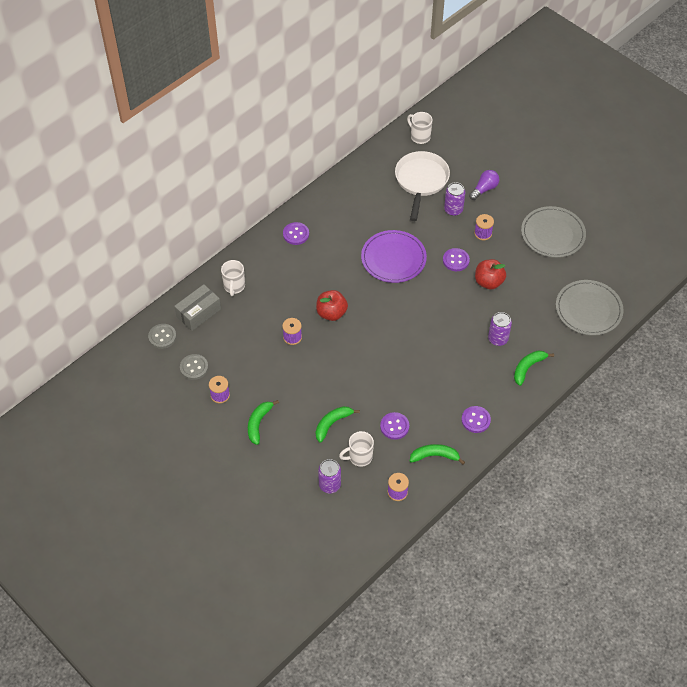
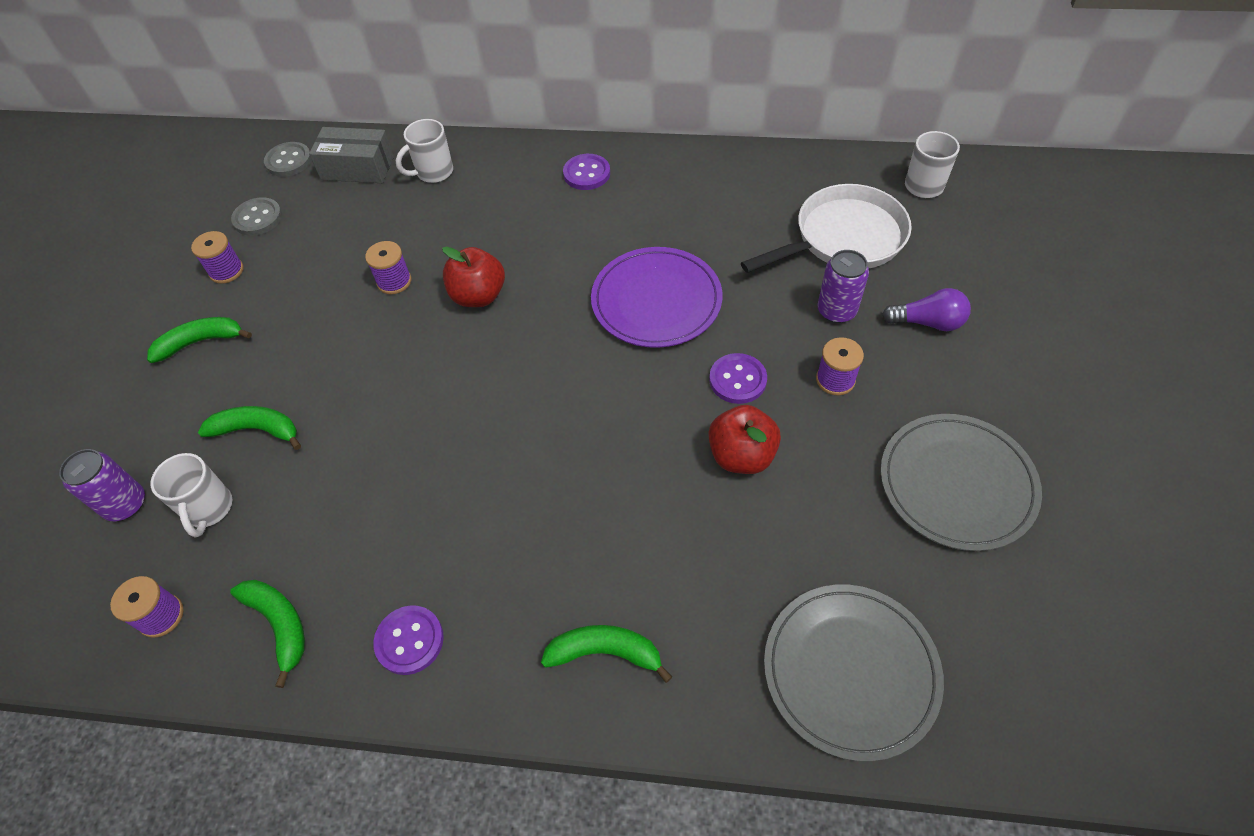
camera: 55 degrees right, 0 degrees up
white mug [339,431,374,467] -> white mug turned 135 degrees counterclockwise [150,453,232,537]
purple button [380,412,409,440] -> none
purple can [488,312,512,346] -> none

